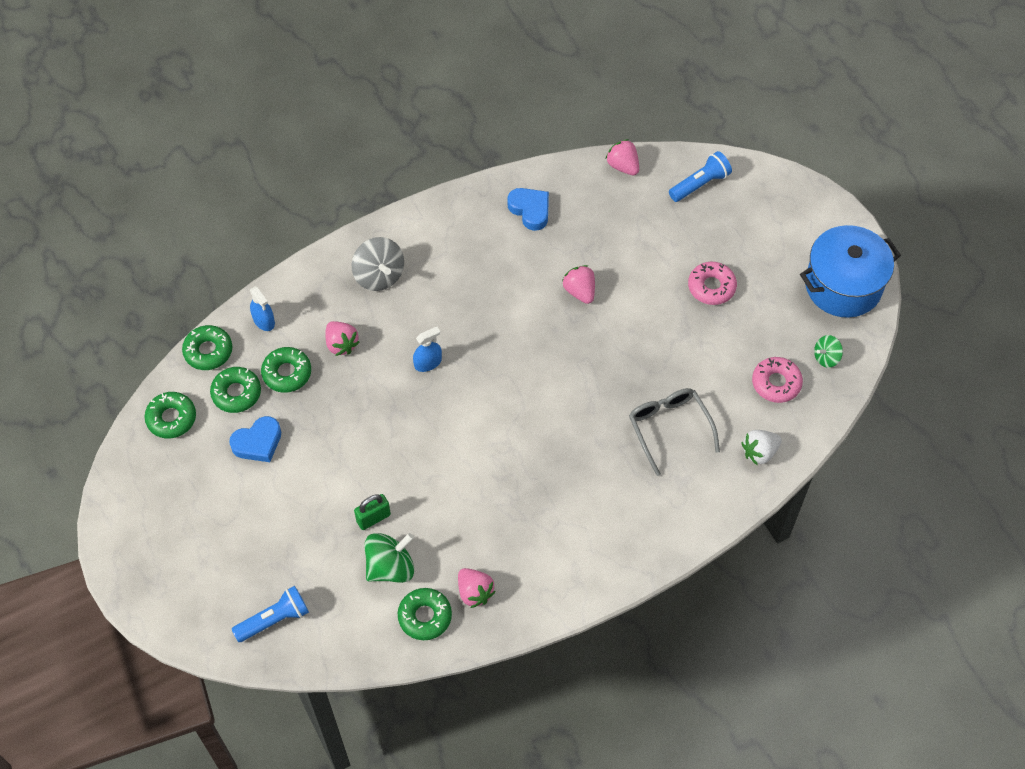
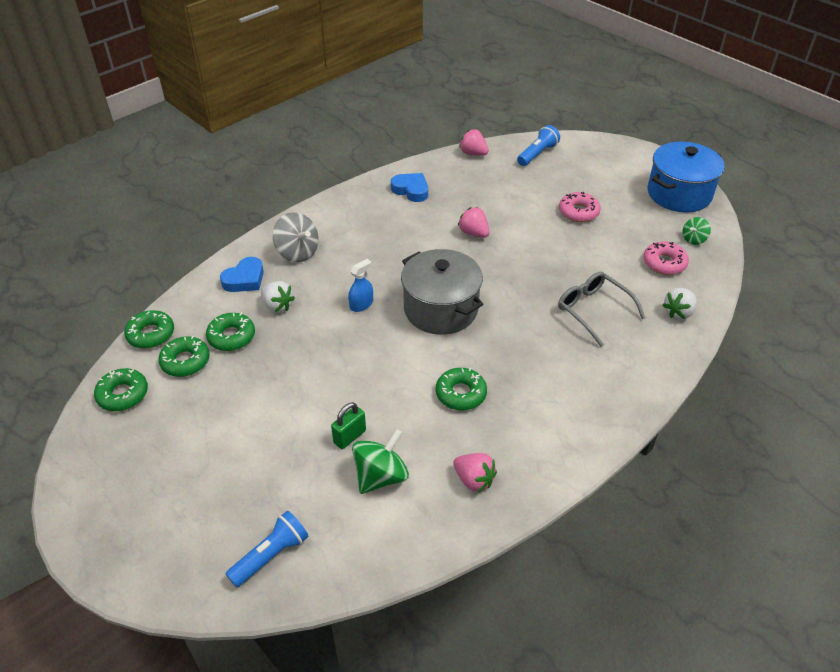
camera: 15 degrees left, 15 degrees down
blue heart [229,416,281,462] -> blue heart moved to [220,257,264,292]
blue spray bottle [250,286,275,331] -> none
pink strawberry [325,321,360,356] -> white strawberry [261,281,295,313]
green donut [398,588,452,640] -> green donut moved to [436,368,487,411]
none -> grey pot [401,249,483,335]

